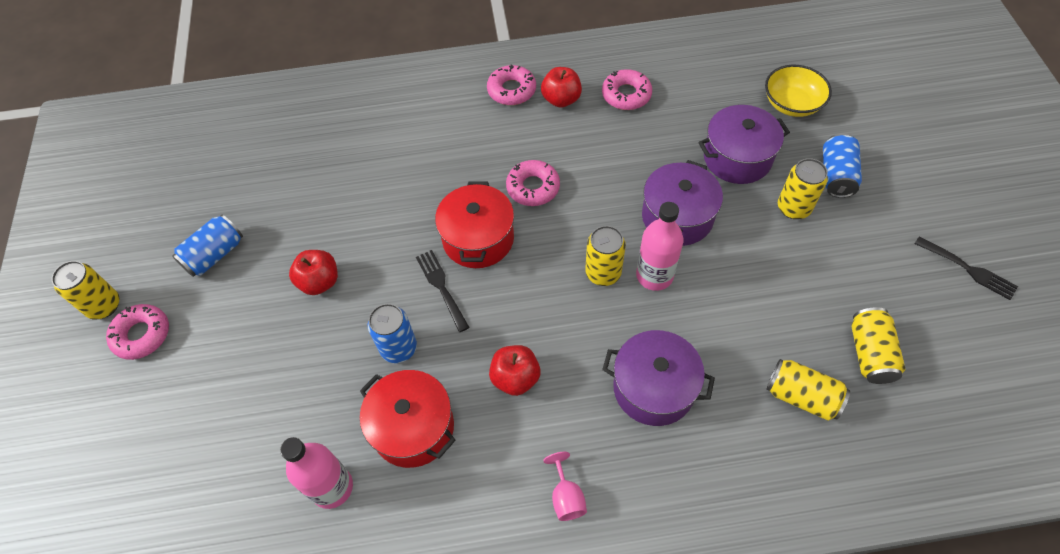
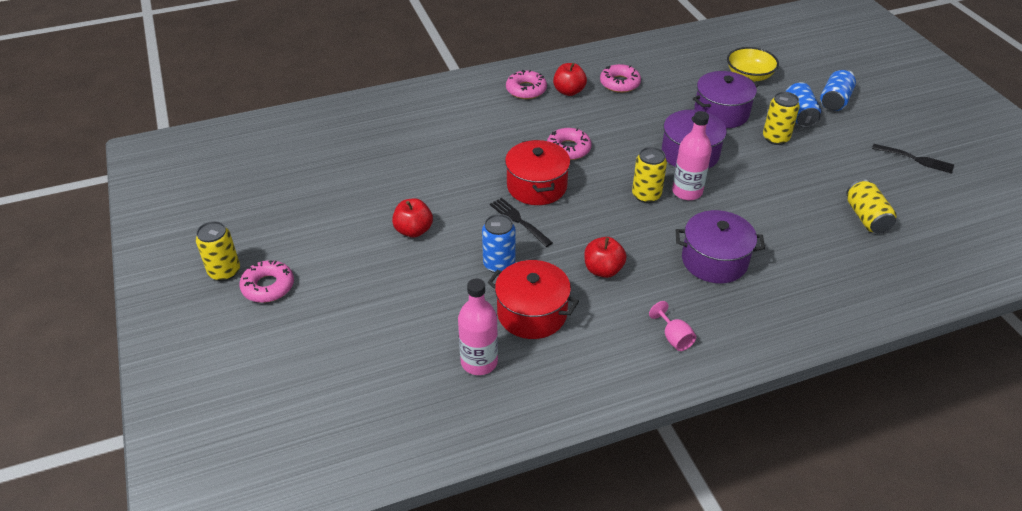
camera: 15 degrees left, 15 degrees down
blue can [172,215,243,277] -> blue can moved to [820,69,856,111]
yellow can [766,359,850,421] -> none

